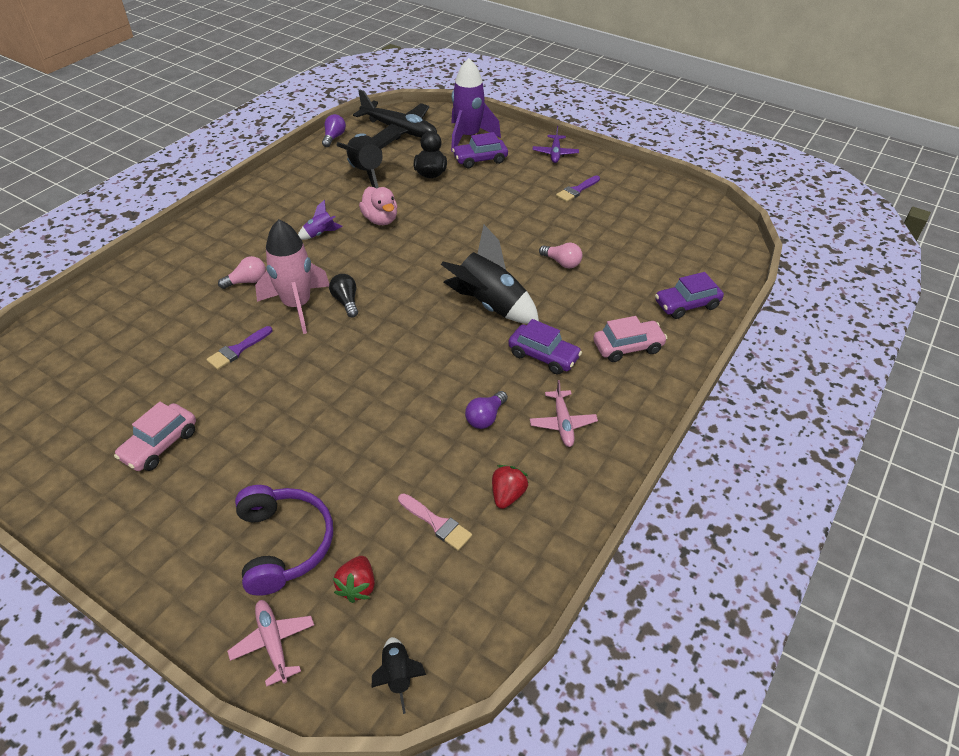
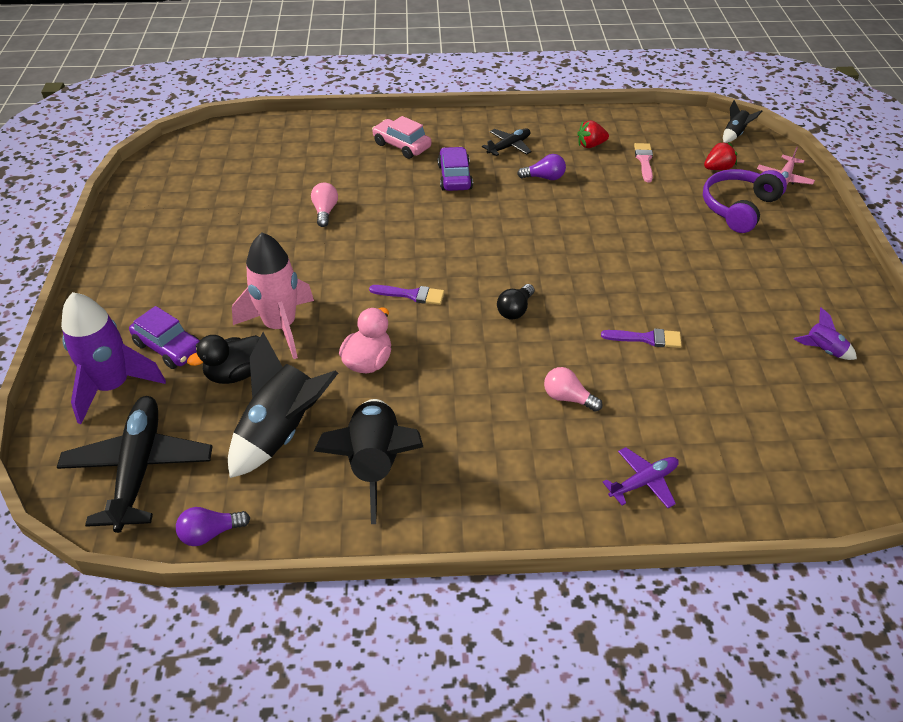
camera: 125 degrees left, 0 degrees up
pink car [114,402,196,471] -> none
pink rocket [255,219,329,334] -> pink rocket moved to [232,232,314,359]
purple rocket [298,200,343,240] -> purple rocket moved to [793,307,857,360]
black rocket [441,225,539,324] -> black rocket moved to [314,399,423,524]
pink plane [530,380,598,447] -> black plane [482,128,532,156]
purple plane [532,126,579,163] -> purple plane moved to [603,447,679,508]
purple brush [556,175,600,202] -> purple brush moved to [369,285,444,305]
purple car [655,272,724,319] -> none

